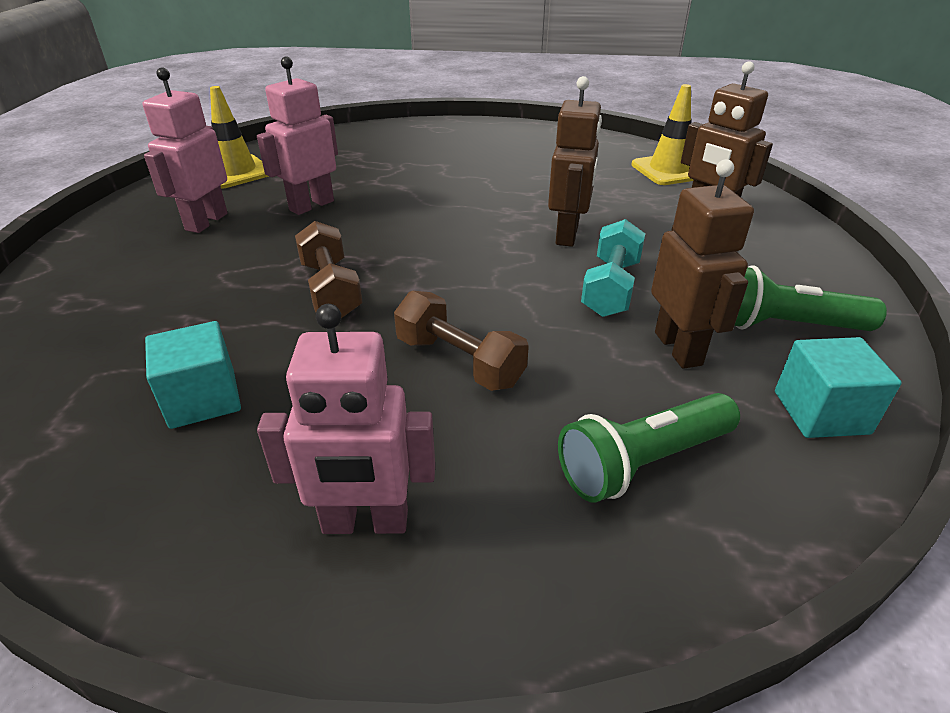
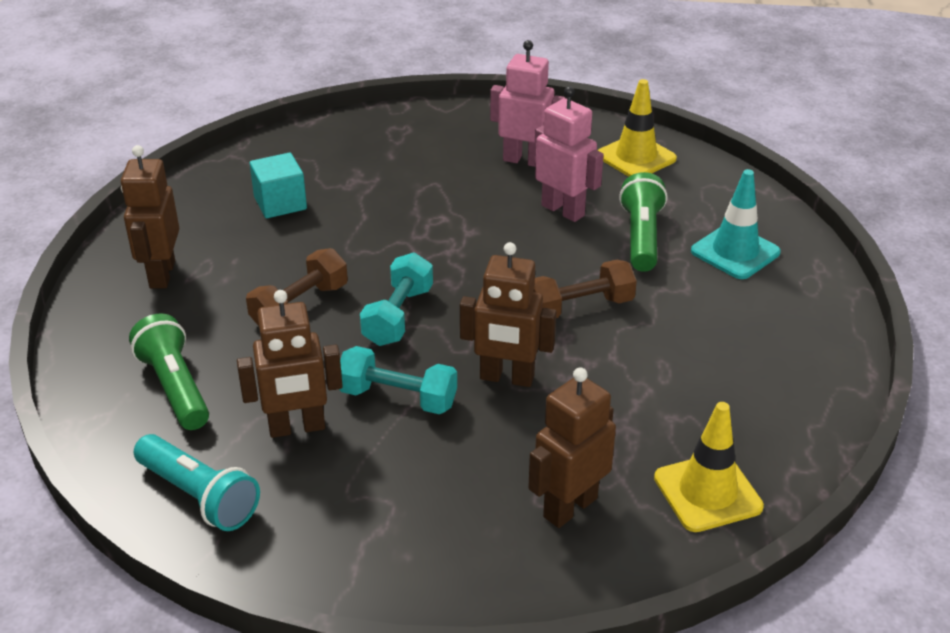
camera: 90 degrees right, 0 degrees up
pink robot [257,304,435,534] -> brown robot [121,145,179,288]
brown dumbbell [295,221,363,318] -> brown dumbbell moved to [533,260,637,318]
green flashlight [735,265,887,331] -> green flashlight moved to [619,172,667,272]
turquoise cube [775,337,902,438] -> turquoise flashlight [134,434,260,531]
none -> turquoise dumbbell [360,252,433,346]
none -> turquoise traffic cone [691,169,781,279]

